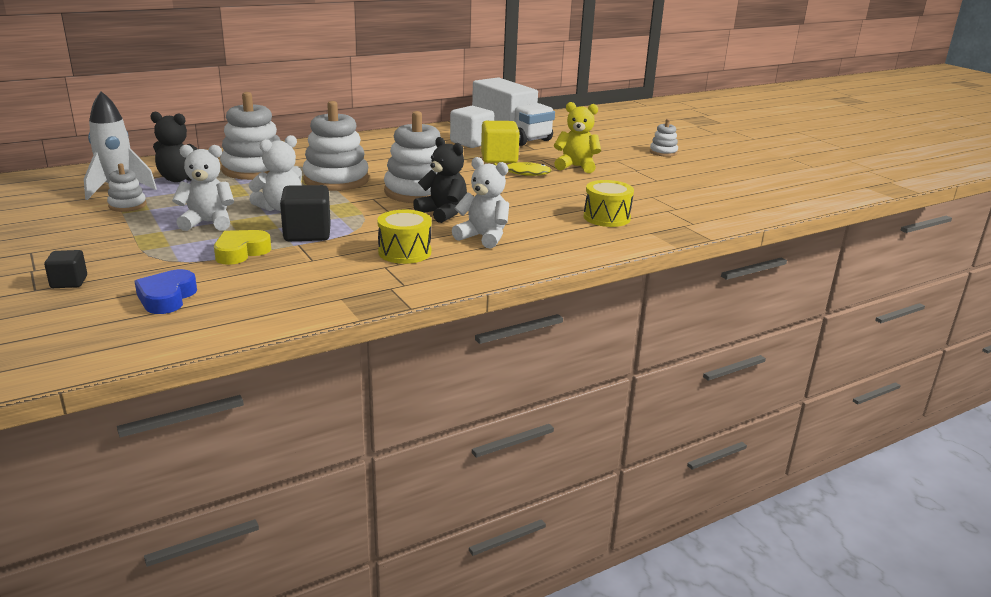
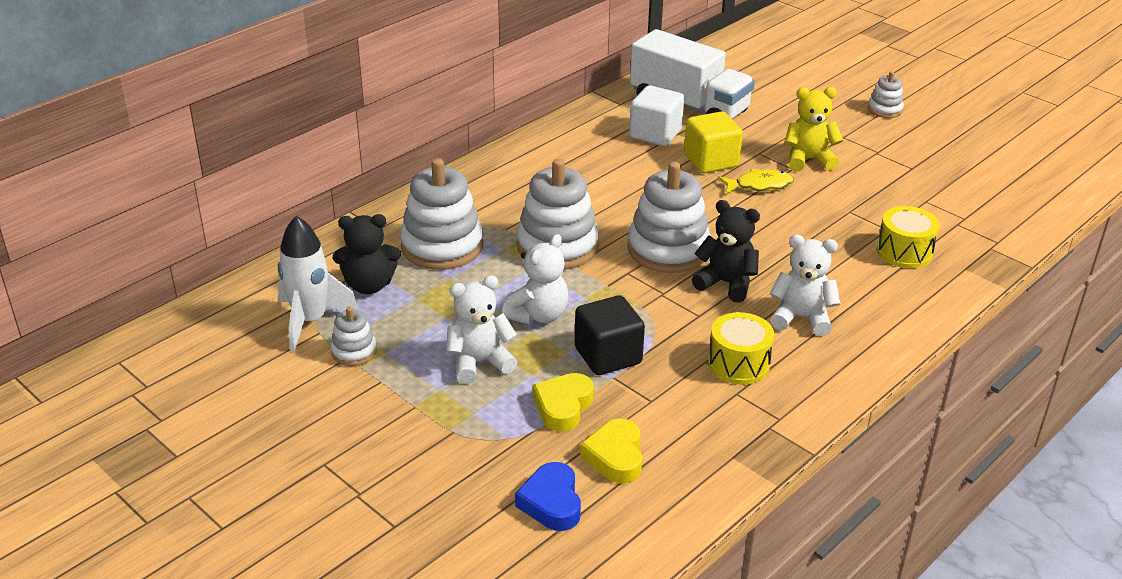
camera: 15 degrees left, 10 degrees up
black cube [44,250,87,288] -> none
none -> yellow heart [580,418,642,484]

